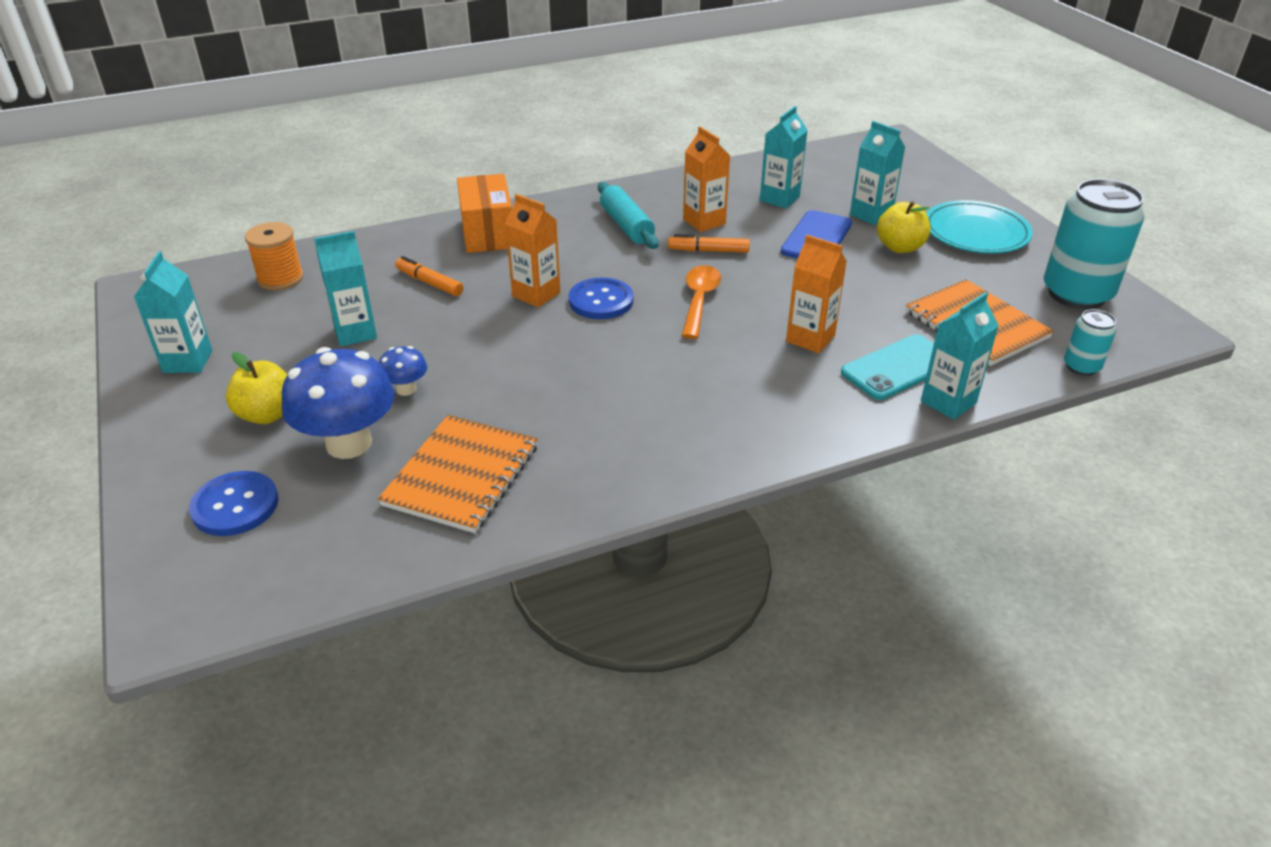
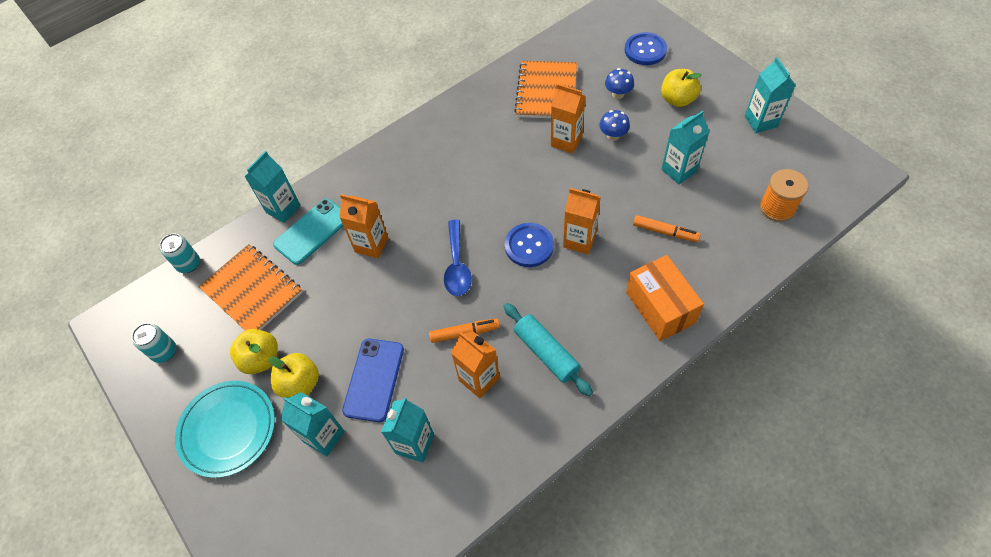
camera: 170 degrees right, 20 degrees up
blue mushroom [282,347,395,459] -> blue mushroom [605,68,634,99], size x0.48
orange spoon [682,265,721,339] -> blue spoon [444,220,472,296]
turquoise can [1044,179,1145,309] -> turquoise can [132,323,176,363], size x0.48
none -> yellow apple [230,329,278,374]
none -> orange carton [551,83,585,154]

